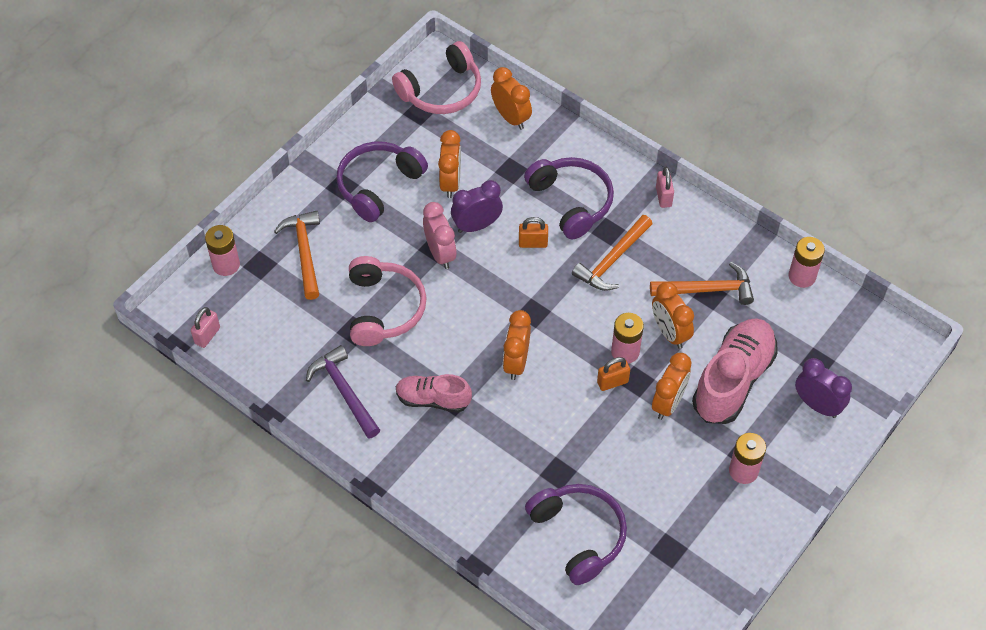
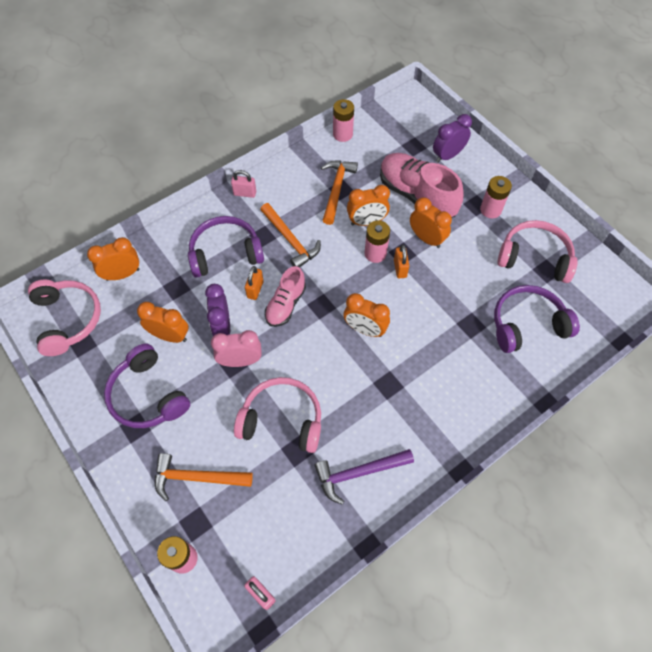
camera: 75 degrees left, 5 degrees up
pink shoe [396,374,472,413] -> pink shoe moved to [265,266,306,327]
none -> pink headphones [497,220,578,283]

